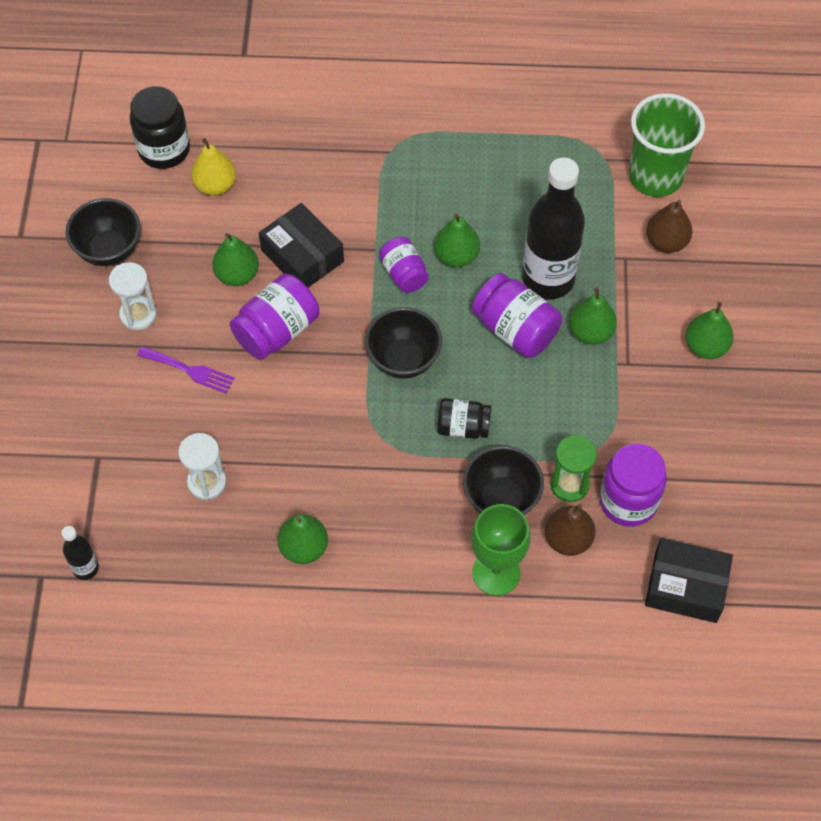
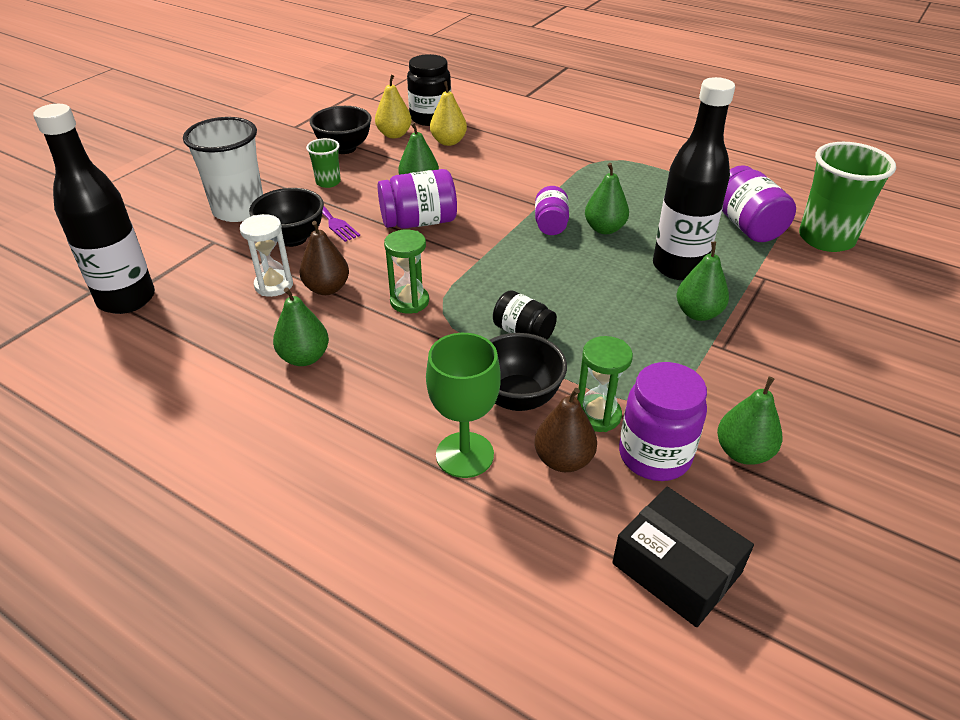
camera: 30 degrees right, 20 degrees down
black bottle [62,526,99,580] -> black bottle [33,104,155,314], size x2.20
white hourglass [109,262,157,330] -> green cup [306,138,341,188]
black box [259,203,344,288] -> none
black bowl [365,307,442,379] -> black bowl moved to [249,188,324,247]
purple jar [472,273,562,358] -> purple jar moved to [722,165,796,242]
brown pear [646,200,692,253] -> brown pear moved to [299,221,349,295]
green pear [685,302,734,359] -> green pear moved to [717,377,782,465]
none -> white cup [183,117,263,222]
none -> yellow pear [375,75,412,138]
none -> green hourglass [384,230,429,314]

